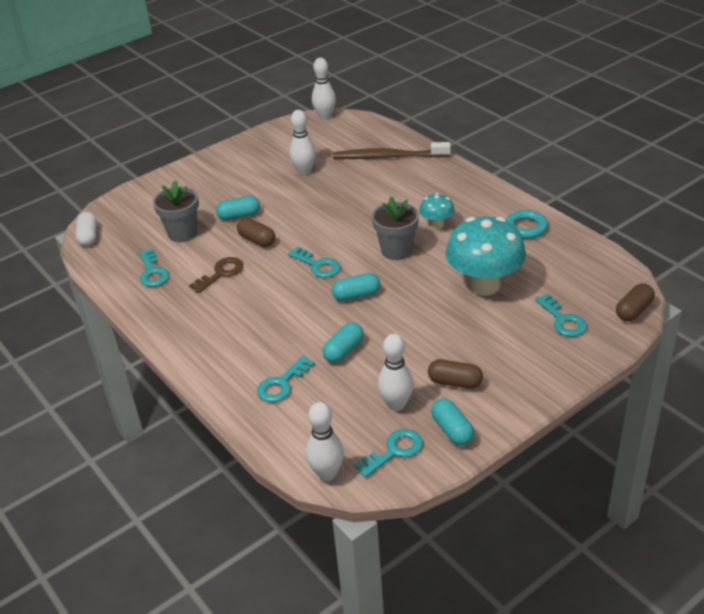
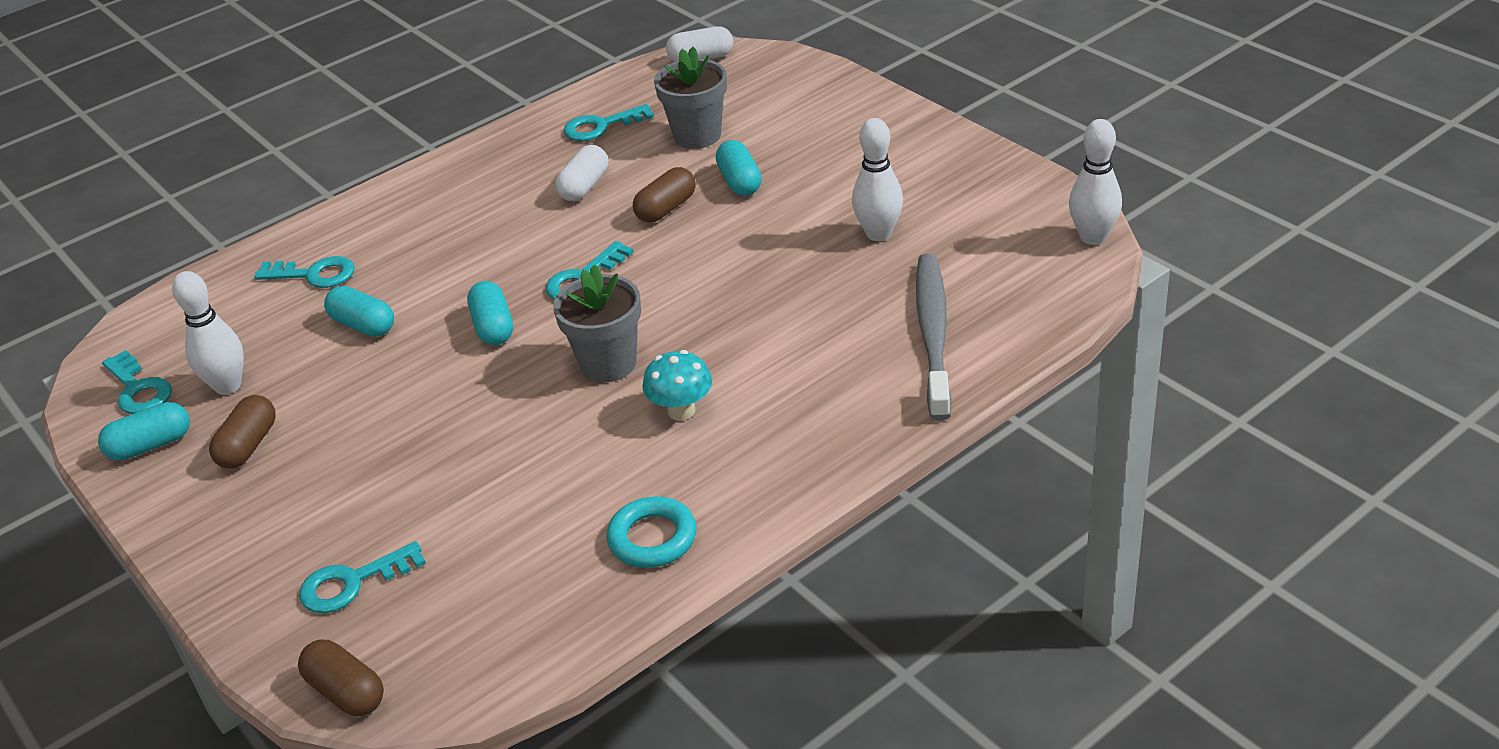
camera: 90 degrees right, 0 degrees up
brown key [189,257,243,293] -> white capsule [555,145,608,201]
turquoise key [257,356,315,402] -> turquoise key turned 150 degrees clockwise [254,256,355,288]
white bowling pin [306,402,344,481] -> none
brown toothbrush [333,142,451,159] -> grey toothbrush [916,253,951,421]
turquoise mushroom [445,217,526,296] -> none

